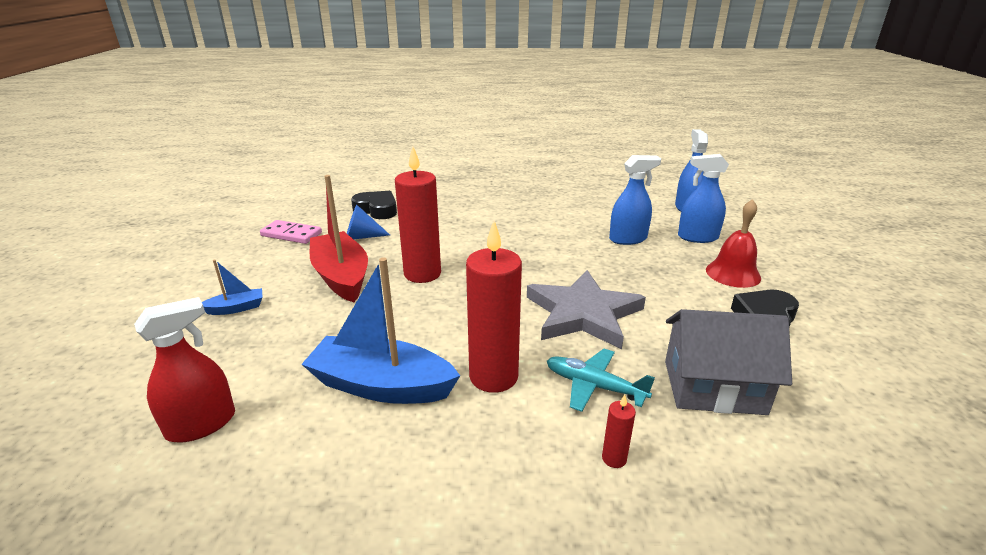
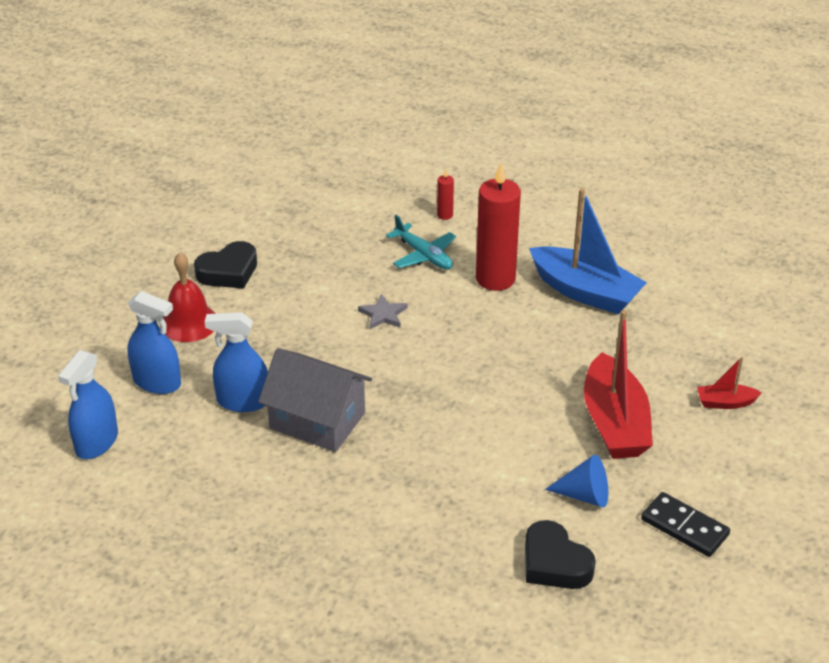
camera: 160 degrees left, 10 degrees up
red spray bottle [134,297,235,443] -> none
blue boat [202,259,263,315] -> red boat [697,357,762,409]
pink domino [260,220,322,244] -> black domino [641,492,730,557]
red candle [395,146,441,283] -> none
grey star [527,270,646,349] -> grey star [358,294,407,329], size x0.42
grey house [665,309,792,415] -> grey house moved to [258,348,372,452]

